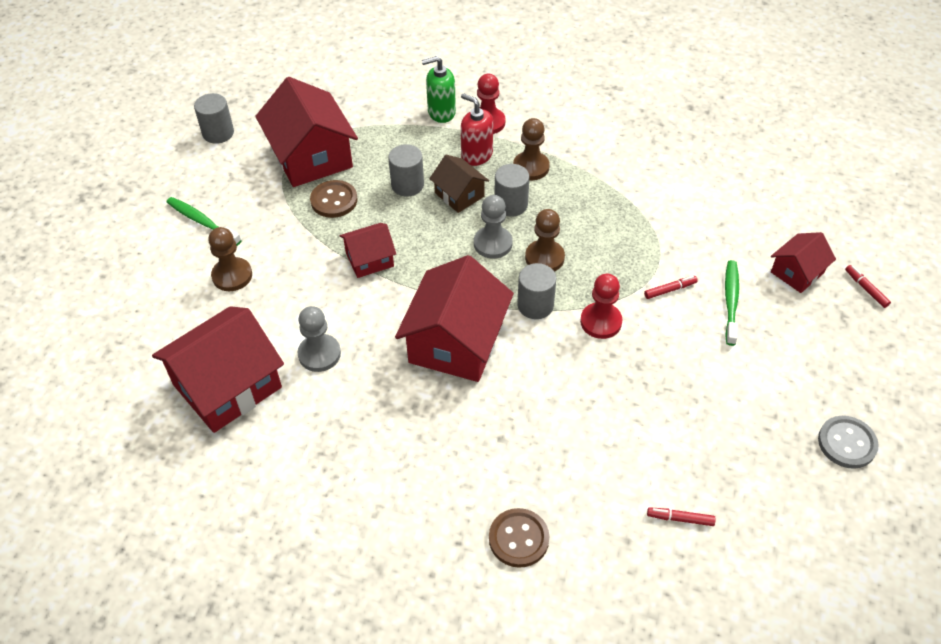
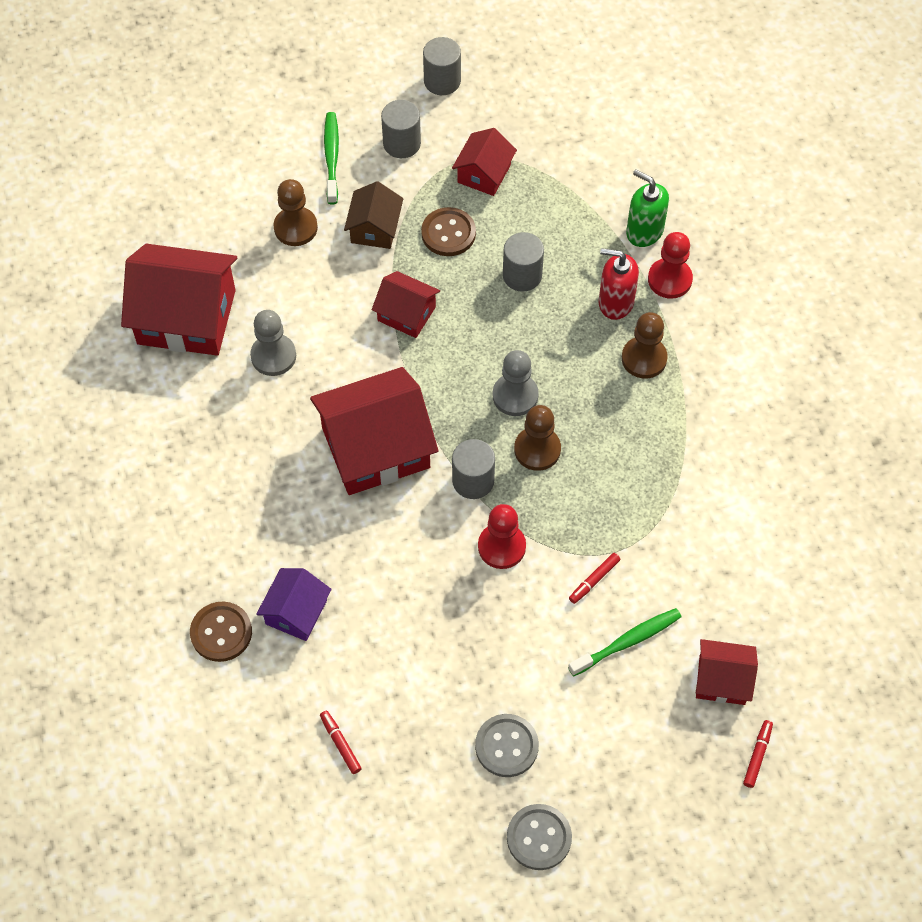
camera: 50 degrees right, 10 degrees up
red house [255,77,358,187] -> red house [452,128,517,196], size x0.53
brown house [429,155,489,213] -> brown house moved to [344,181,403,249]
red soap dispenser [461,93,493,166] -> red soap dispenser turned 75 degrees counterclockwise [599,248,639,320]
grey cylinder [494,164,529,217] -> grey cylinder moved to [381,100,421,158]
red marker [644,276,698,299] -> red marker turned 105 degrees clockwise [569,553,621,604]
none -> purple house [256,568,332,641]
none -> grey button [475,714,539,777]

